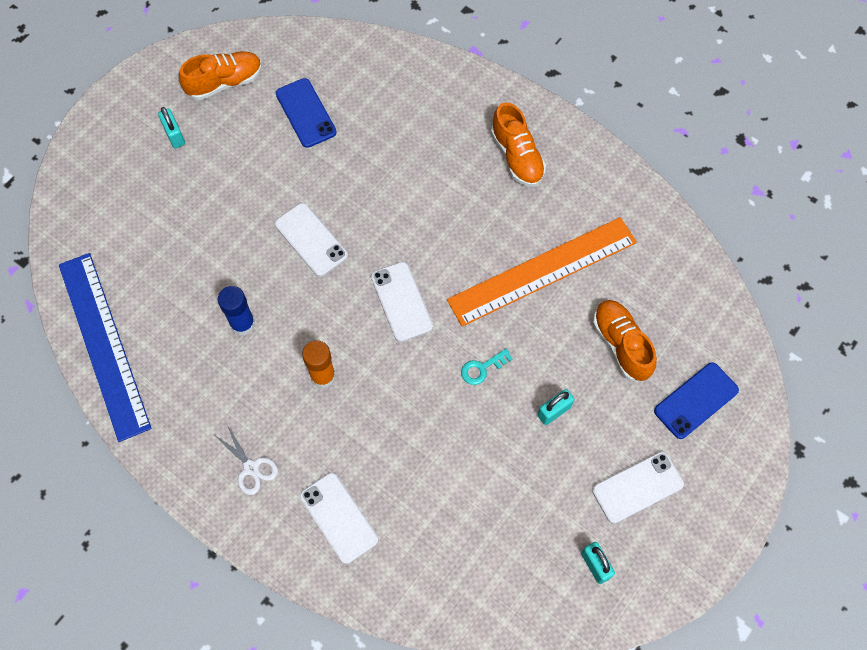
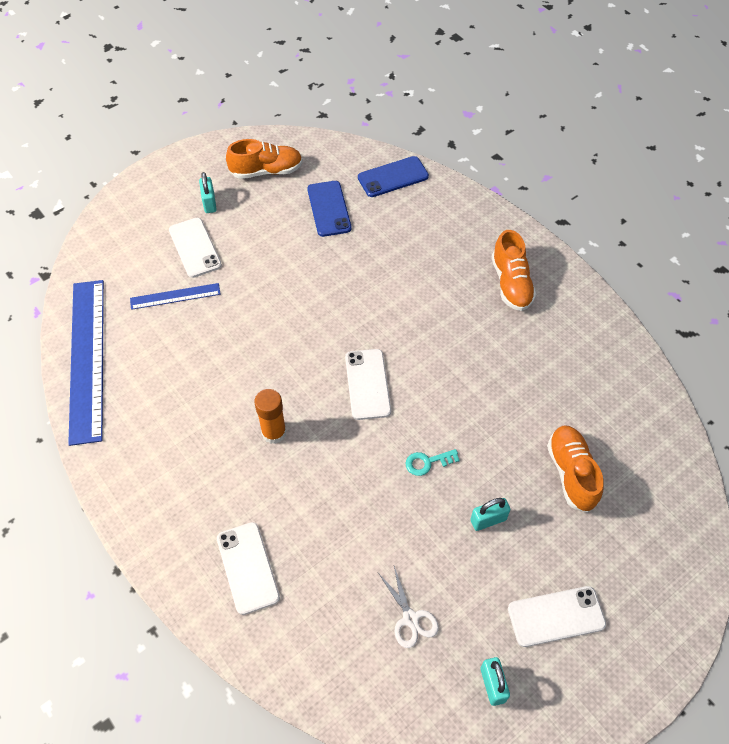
camera: 15 degrees right, 10 degrees down
white scissors [213,423,278,495] -> white scissors moved to [378,566,439,648]
blue glue stick [218,286,255,335] -> none
white phone [275,203,348,277] -> white phone moved to [169,218,222,278]
orange ruler [447,217,637,326] -> none
blue phone [654,362,739,439] -> blue phone moved to [358,156,429,197]
none -> blue ruler [130,283,220,310]

